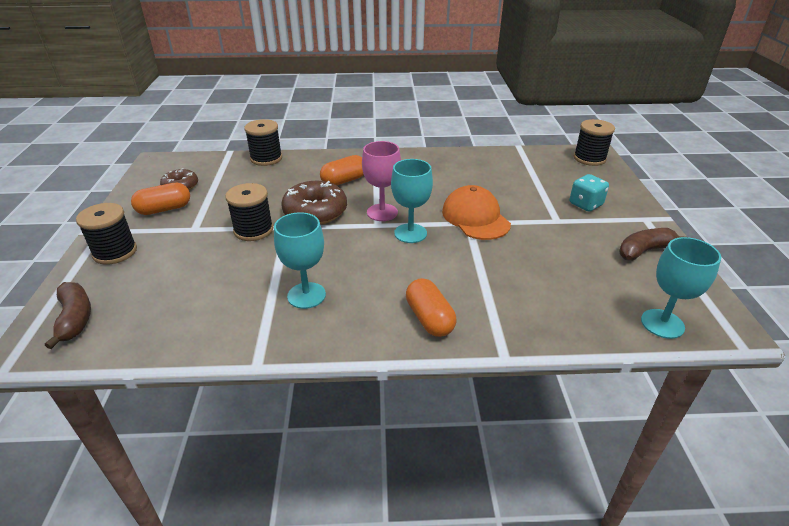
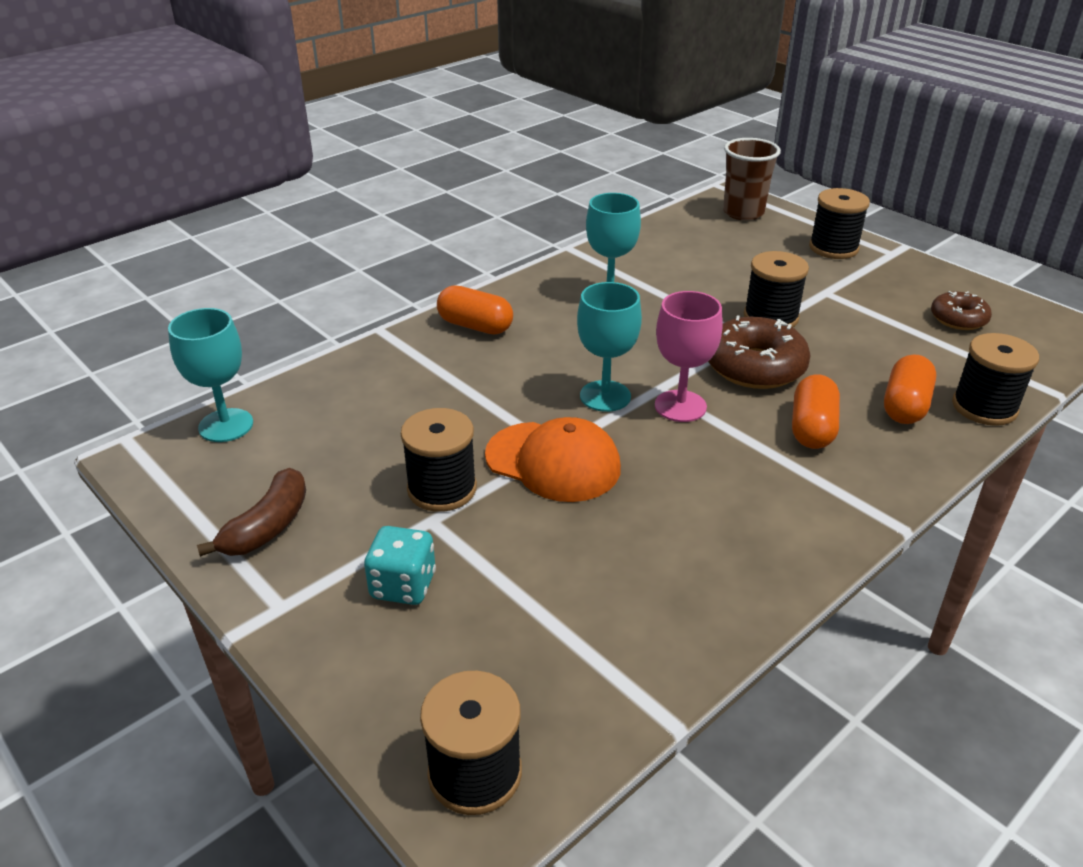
camera: 140 degrees right, 0 degrees up
brown banana [45,282,91,349] -> brown cup [723,138,781,221]
orange capsule [131,183,190,215] -> orange capsule moved to [884,354,936,424]
none -> black spool [401,408,477,512]

